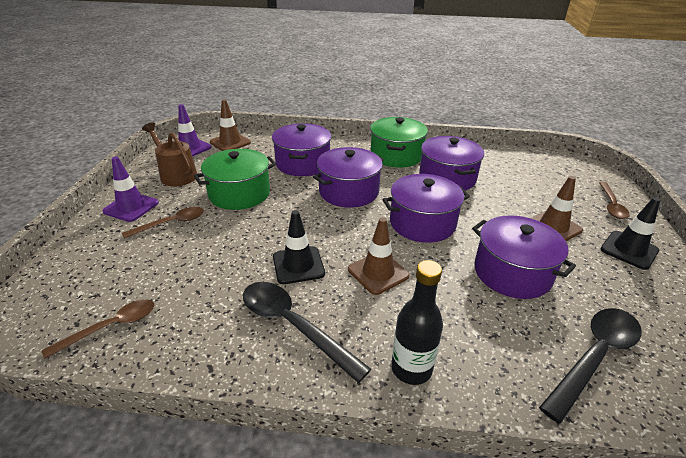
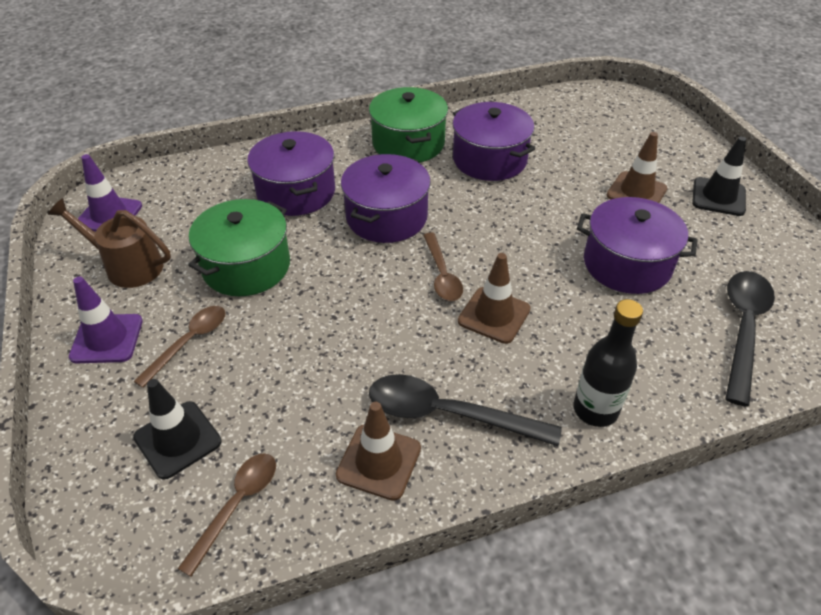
camera: 25 degrees left, 10 degrees up
brown traffic cone [210,99,251,151] -> brown traffic cone moved to [336,402,421,501]
black traffic cone [273,210,325,284] -> black traffic cone moved to [133,379,222,480]
purple pot [382,174,470,243] -> none
brown spoon [599,182,630,219] -> brown spoon moved to [423,232,463,301]

